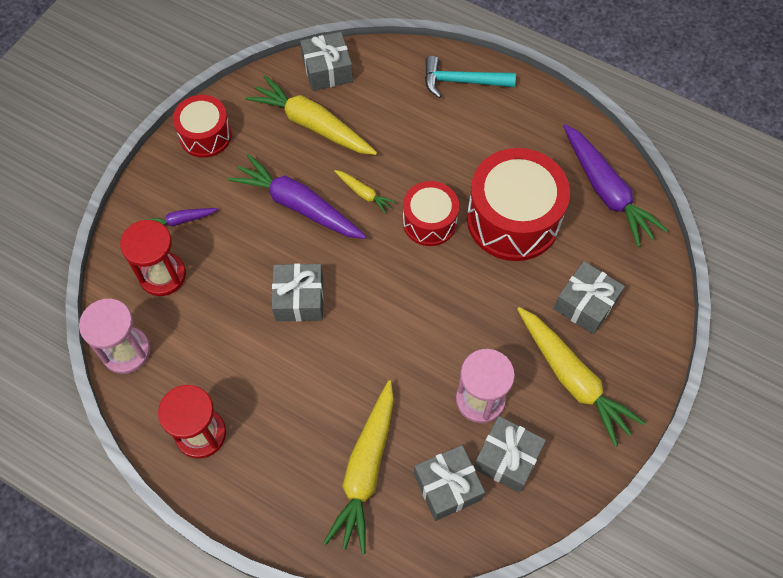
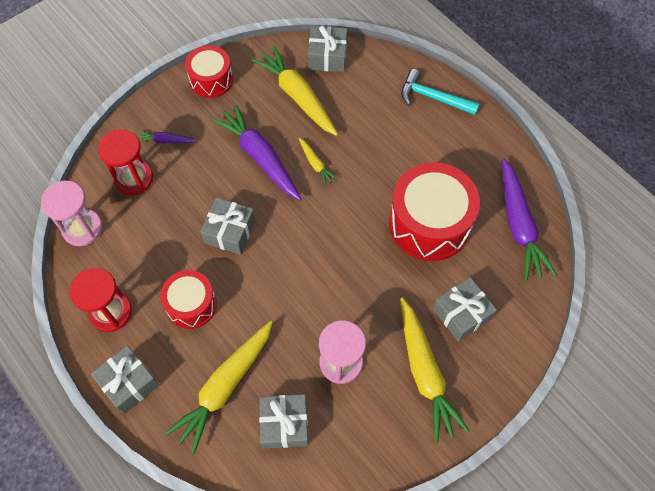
camera: 20 degrees right, 0 degrees up
red drum [403,181,459,246] -> red drum moved to [160,270,217,329]
grey gift [474,416,546,493] -> grey gift moved to [91,346,159,414]

